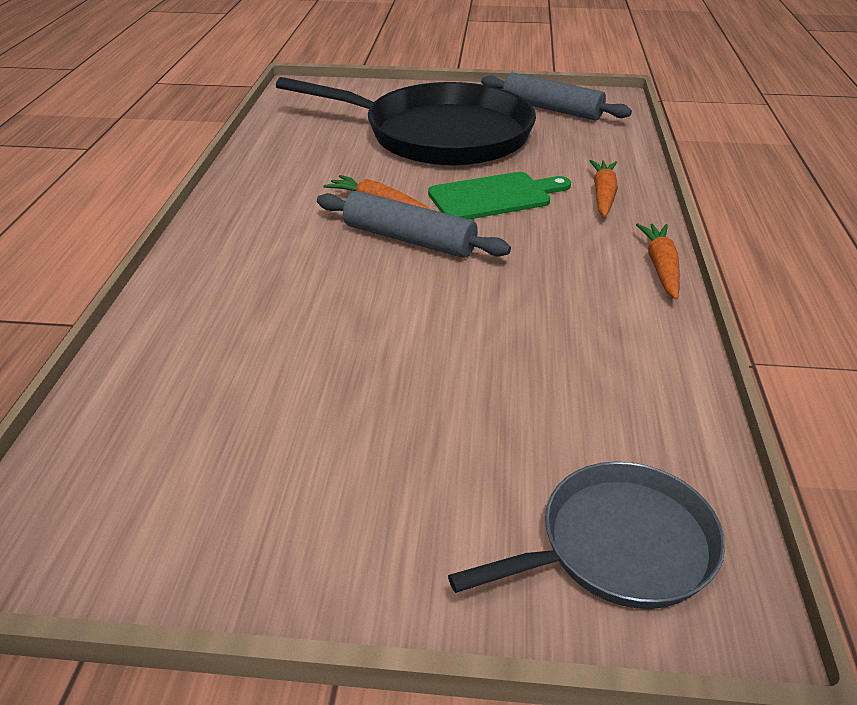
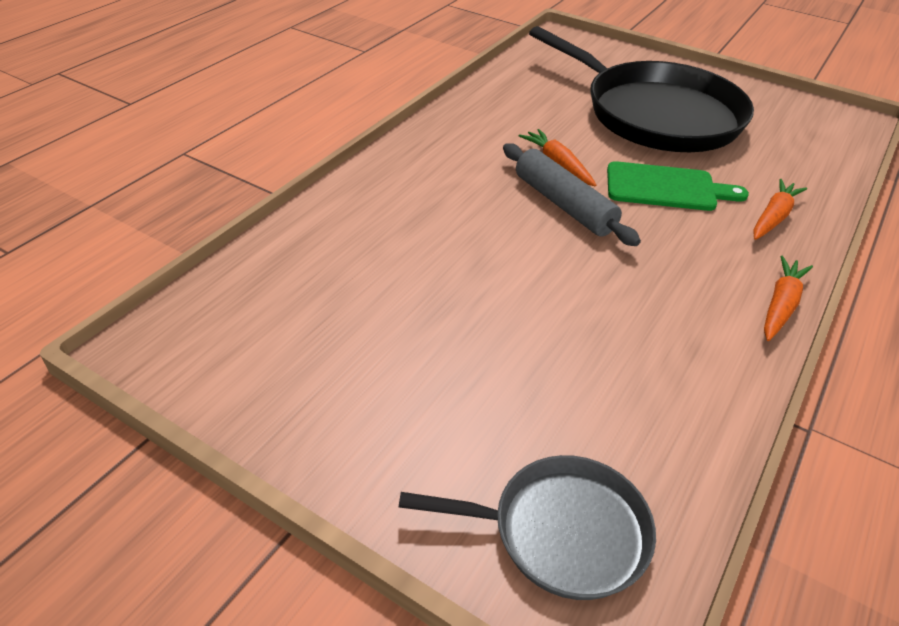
camera: 25 degrees right, 5 degrees up
grey rolling pin [481,72,632,121] -> none

